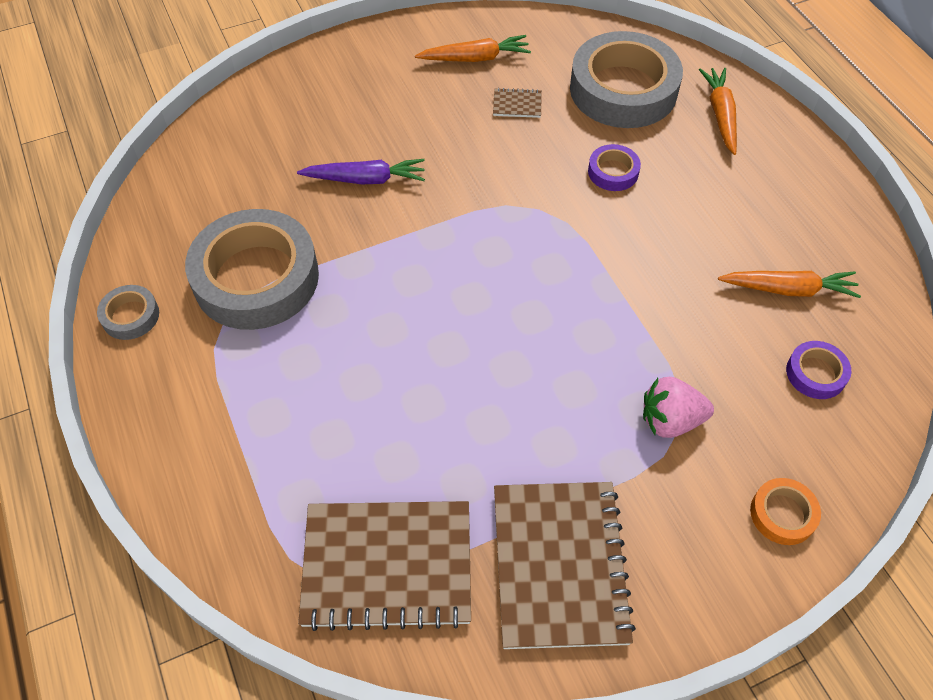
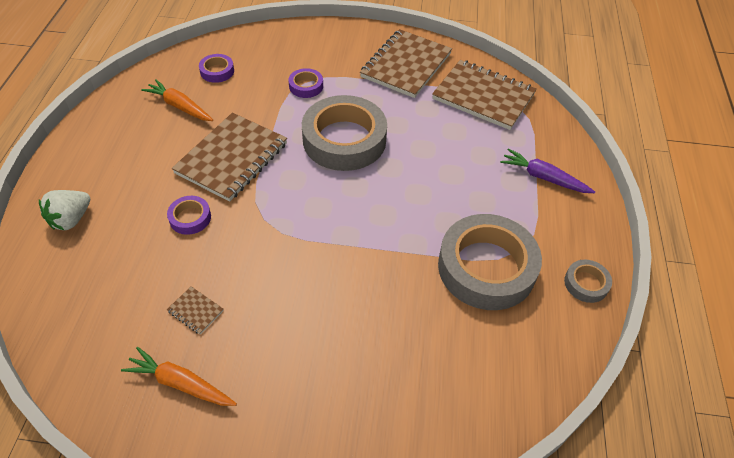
camera: 150 degrees left, 5 degrees down
purple carrot [297,159,425,184] -> purple carrot moved to [500,148,595,193]
grey tape [570,31,683,128] -> grey tape moved to [302,95,387,171]
pink strawberry [643,377,714,438] -> purple tape [288,68,323,98]
orange carrot [699,68,737,155] -> white strawberry [39,190,90,230]
orange tape [750,478,821,545] -> none
none -> brown notebook [172,112,287,202]

